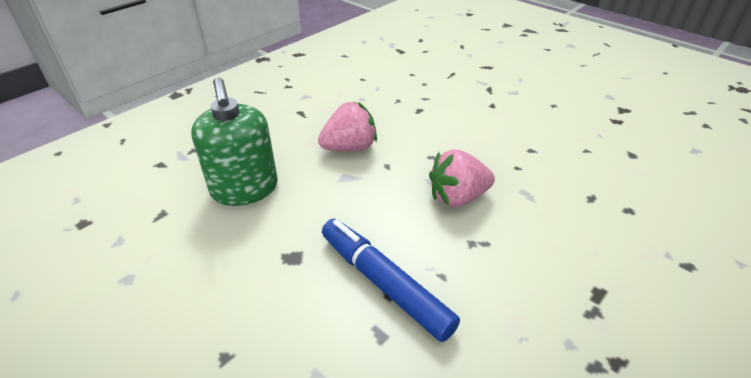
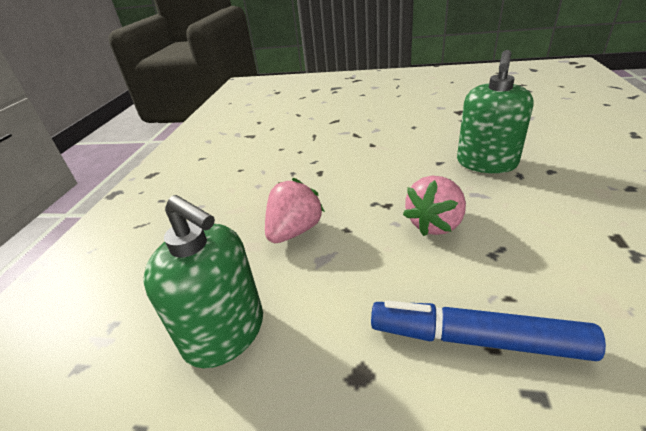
camera: 30 degrees left, 5 degrees down
none -> green soap dispenser [457,50,534,173]

